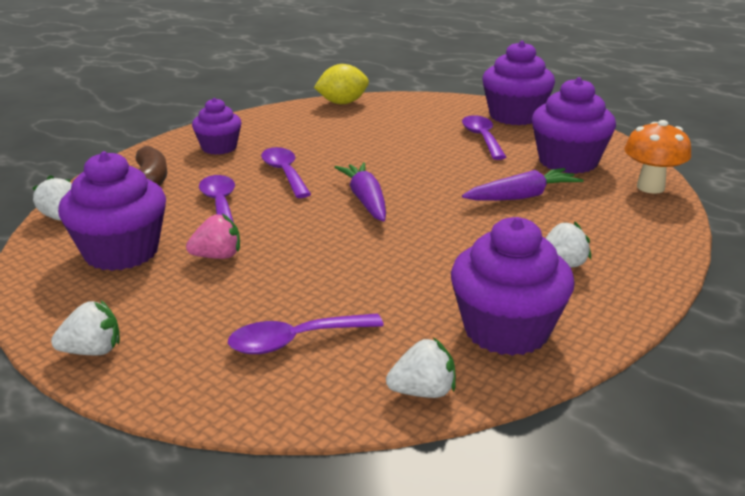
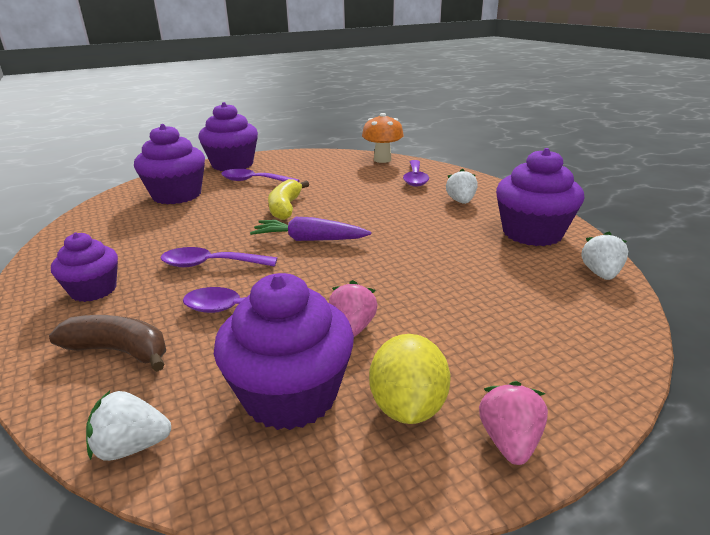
camera: 65 degrees left, 0 degrees up
white strawberry [51,300,120,355] -> pink strawberry [479,381,548,465]
purple spoon [228,314,384,354] -> purple spoon moved to [403,160,429,187]
yellow lemon [314,64,369,104] -> yellow lemon moved to [369,334,450,424]
purple carrot [462,168,583,201] -> none
purple cupcake [532,77,616,174] -> purple cupcake moved to [134,124,205,204]
none -> yellow banana [268,179,309,220]

